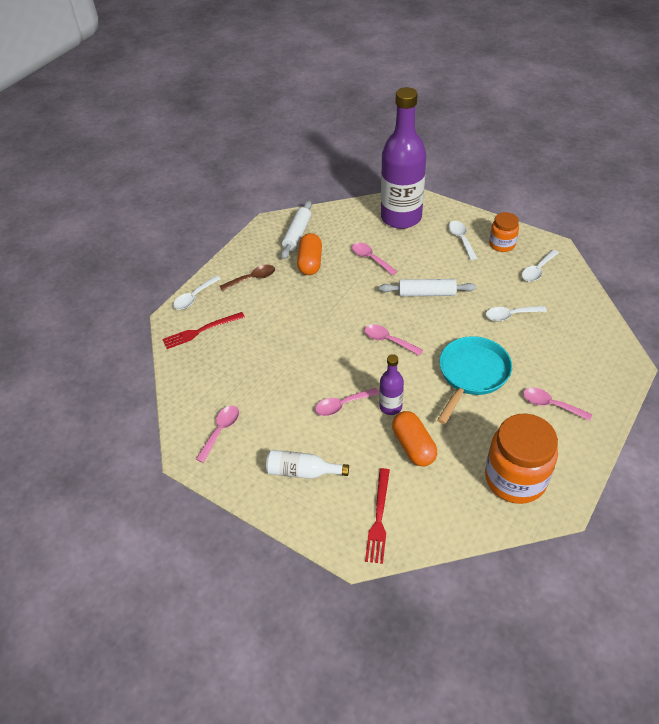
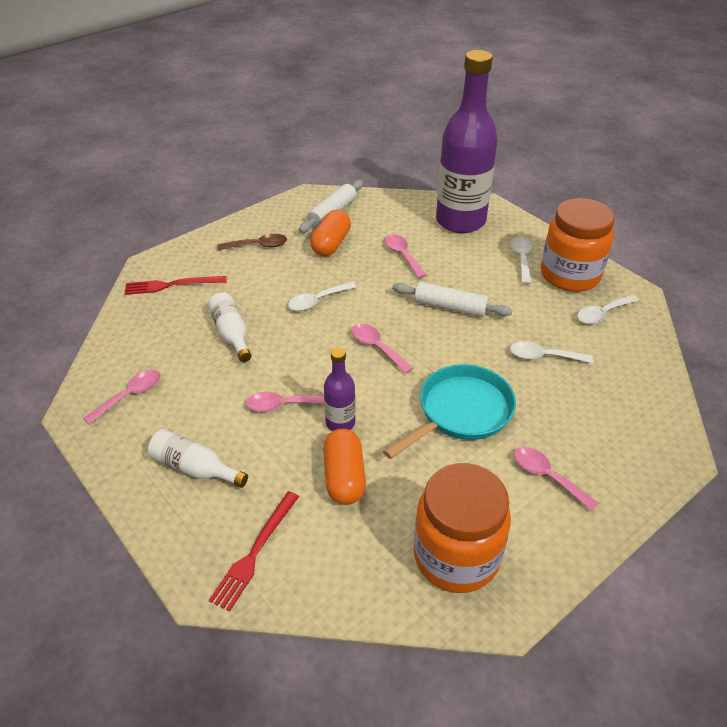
camera: 15 degrees right, 5 degrees down
white spoon [173,276,220,310] -> white spoon moved to [288,282,356,311]
orange jar [489,212,519,252] -> orange jar [541,198,615,292], size x1.81
none -> white bottle [208,292,252,362]

